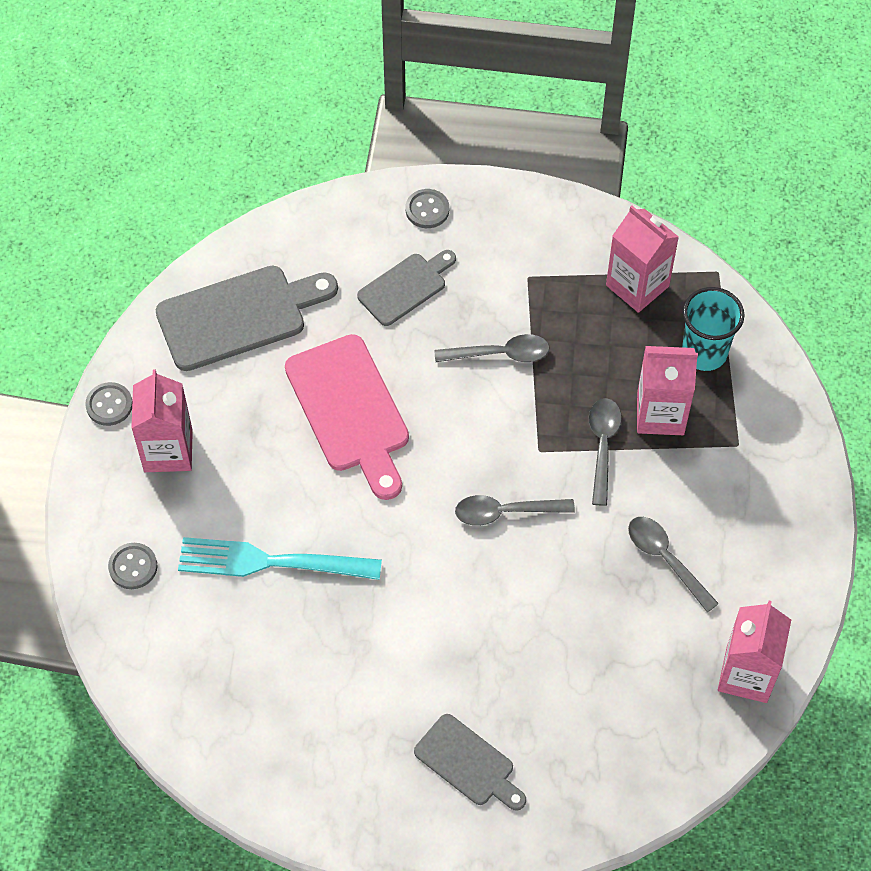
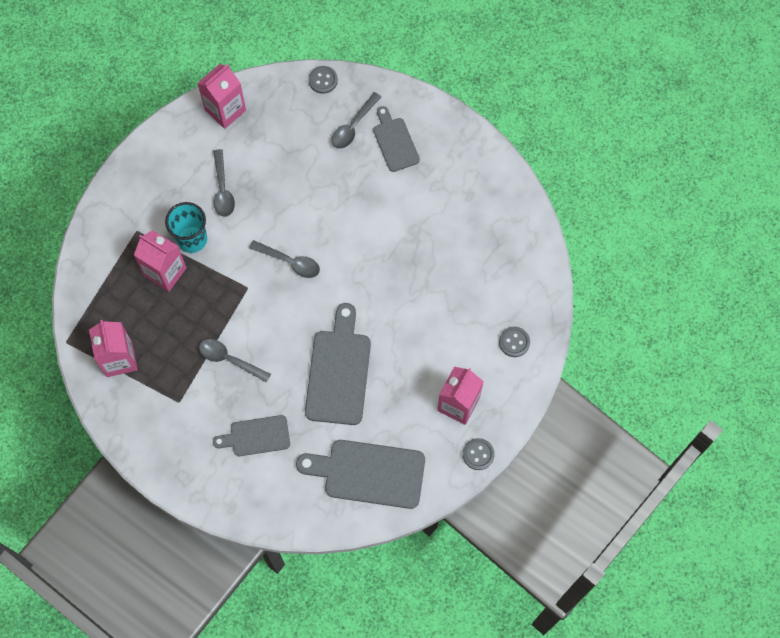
camera: 150 degrees left, 10 degrees up
turquoise fork [178,537,382,580] -> none
pink cutting board [285,334,409,500] -> grey cutting board [305,303,371,425]
grey button [406,189,449,228] -> grey button moved to [309,66,338,94]
grey spoon [589,398,622,506] -> grey spoon moved to [331,92,381,149]
turquoise cup [682,287,745,371] -> turquoise cup moved to [165,202,207,253]

